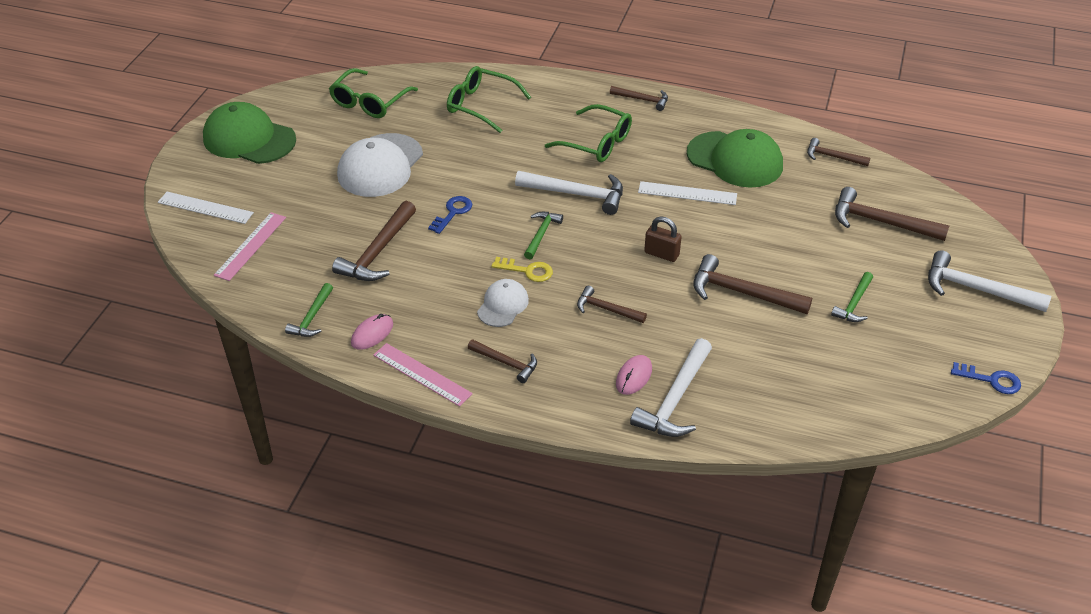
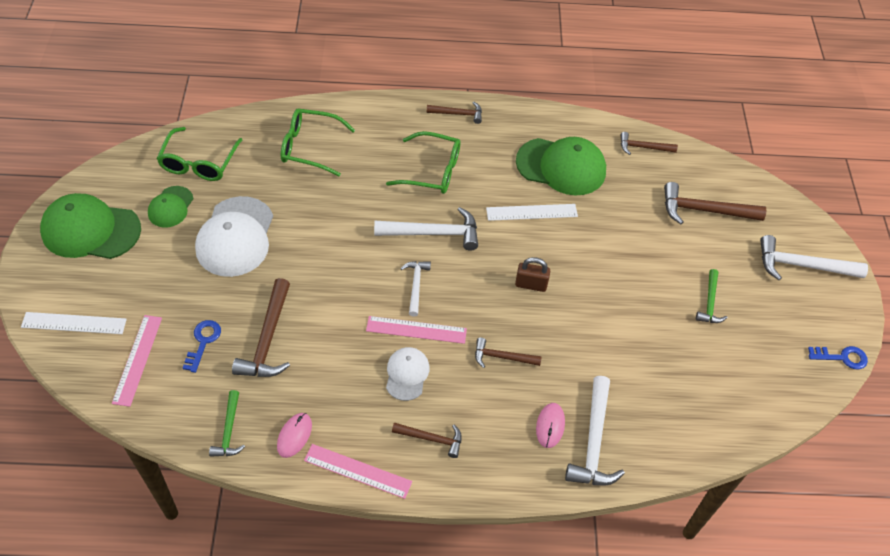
camera: 20 degrees left, 10 degrees up
blue key [428,196,472,234] -> blue key moved to [183,320,221,373]
yellow key [491,257,553,282] -> pink ruler [366,316,467,344]
green hammer [524,212,563,259] -> white hammer [400,261,431,317]
brown hammer [693,254,812,314] -> none
none -> green cap [148,186,193,228]

